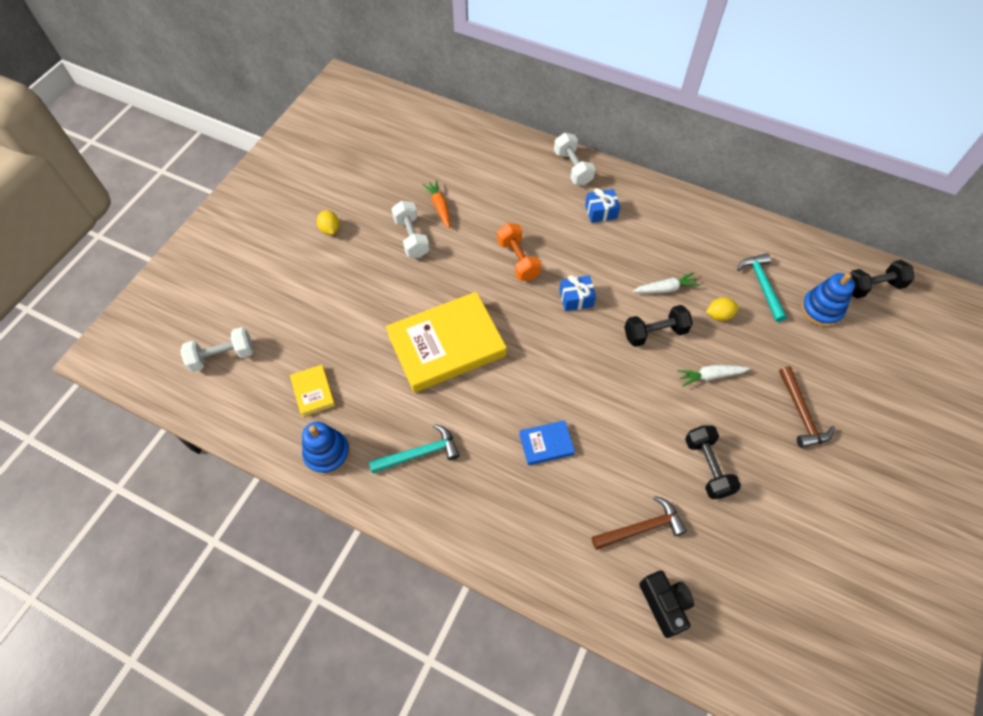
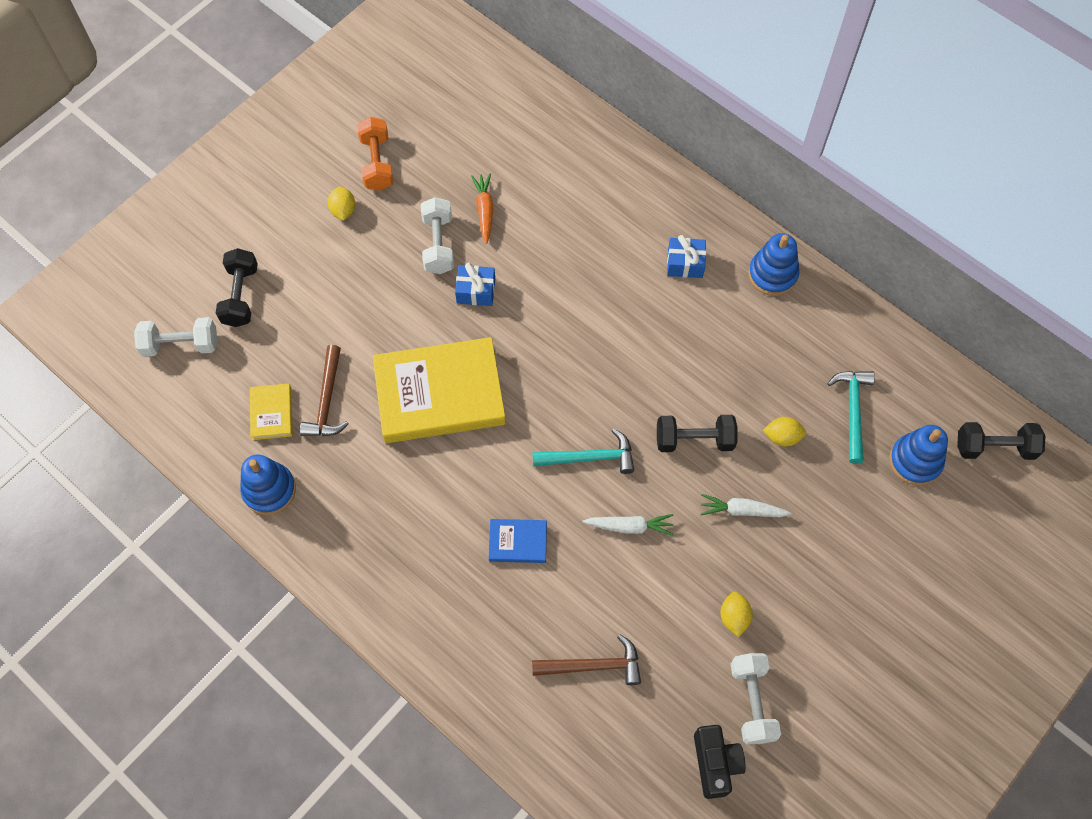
camera: 15 degrees right, 5 degrees up
turquoise hammer [369,424,460,473] -> turquoise hammer moved to [533,429,634,474]
orange dumbbell [497,223,541,281] -> orange dumbbell moved to [357,117,393,191]
white dumbbell [554,133,595,185] -> white dumbbell moved to [730,653,781,744]
blue gift [559,275,596,311] -> blue gift moved to [455,263,495,306]
white carrot [633,272,700,293] -> white carrot moved to [583,514,674,536]
black camera [639,571,694,638] -> black camera moved to [694,725,746,799]
black dumbbell [685,425,741,499] -> black dumbbell moved to [216,248,258,327]
brown hammer [779,366,835,448] -> brown hammer moved to [300,345,349,436]
none -> yellow lemon [720,592,753,637]
none -> blue stacking toy [748,233,799,296]

